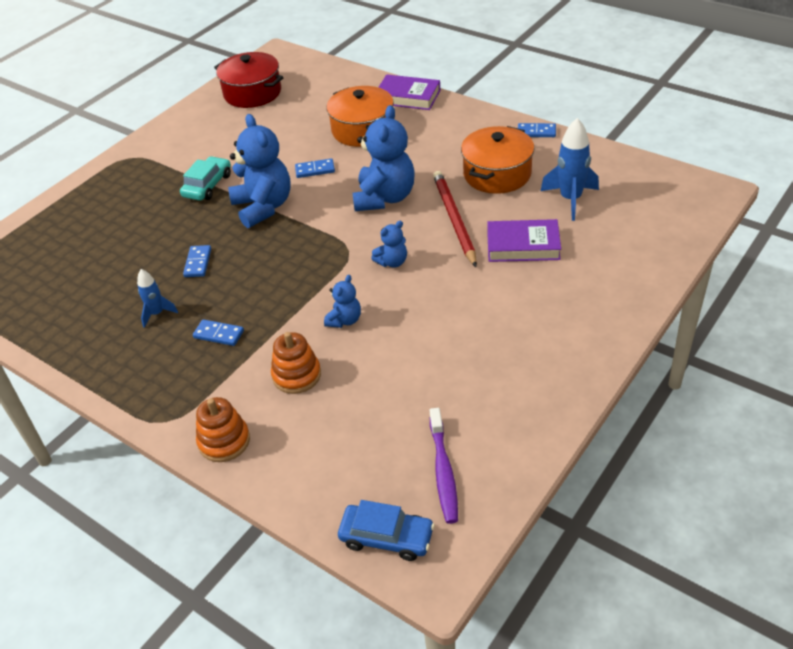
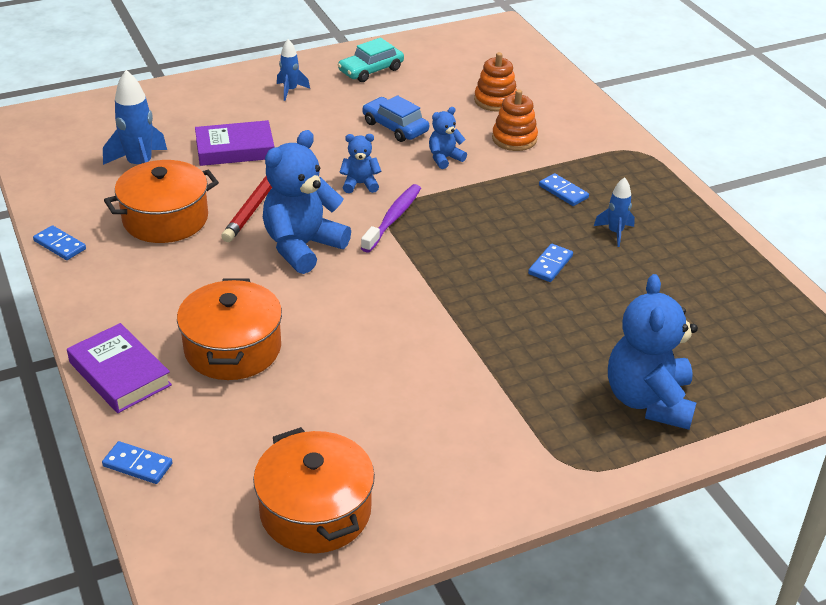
camera: 155 degrees left, 5 degrees down
turquoise car [180,156,231,201] -> turquoise car moved to [338,38,404,82]
orange stacking toy [196,397,250,462] -> orange stacking toy moved to [474,52,517,112]
red pot [214,52,283,108] -> orange pot [253,427,375,553]
blue teddy bear [228,114,291,228] -> blue teddy bear moved to [608,274,698,430]
blue domino [295,158,335,178] -> blue domino moved to [102,441,173,484]
blue car [338,500,435,561] -> blue car moved to [363,95,429,142]
purple toothbrush [430,408,458,524] -> purple toothbrush moved to [361,184,421,253]
purple book [487,219,561,262] -> purple book turned 45 degrees counterclockwise [195,120,274,166]
none -> blue rocket [277,39,310,101]

